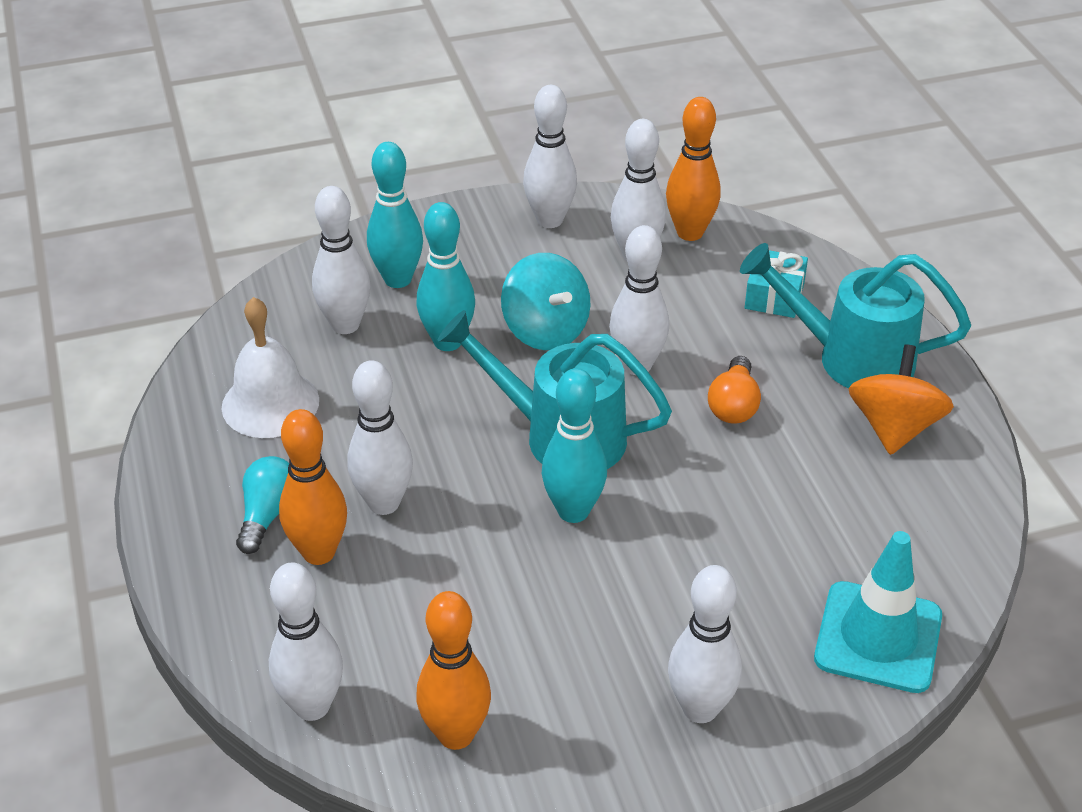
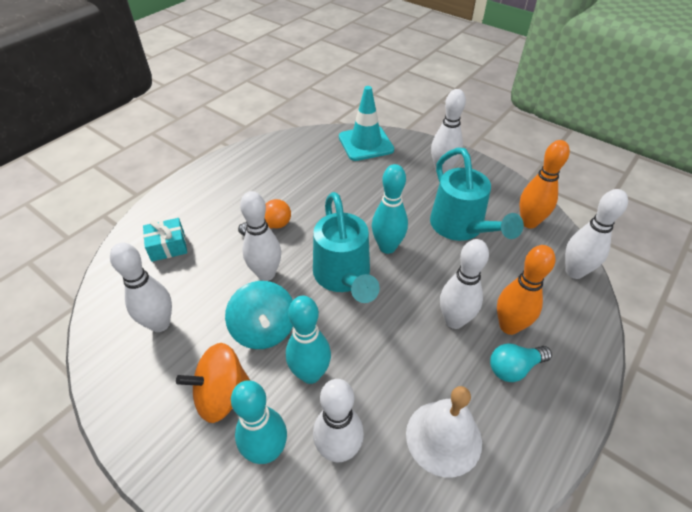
camera: 125 degrees left, 5 degrees up
turquoise spinning top [501,253,590,350] -> turquoise spinning top turned 135 degrees clockwise [225,281,293,349]
white bowling pin [523,85,577,228] -> none
orange bowling pin [666,97,721,241] -> none
turquoise watering can [740,243,971,388] -> turquoise watering can moved to [430,148,524,241]
orange spinning top [848,344,954,455] -> orange spinning top moved to [176,343,251,423]

